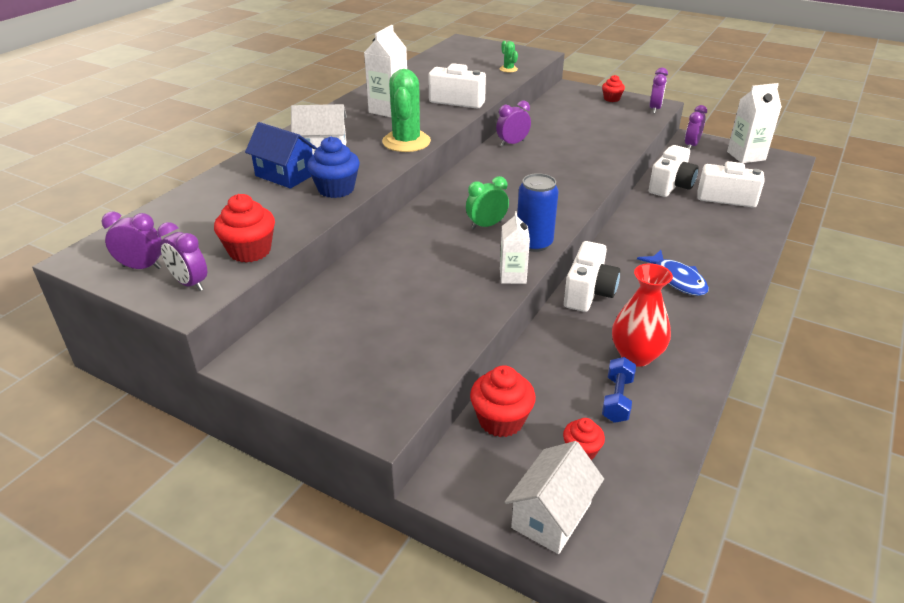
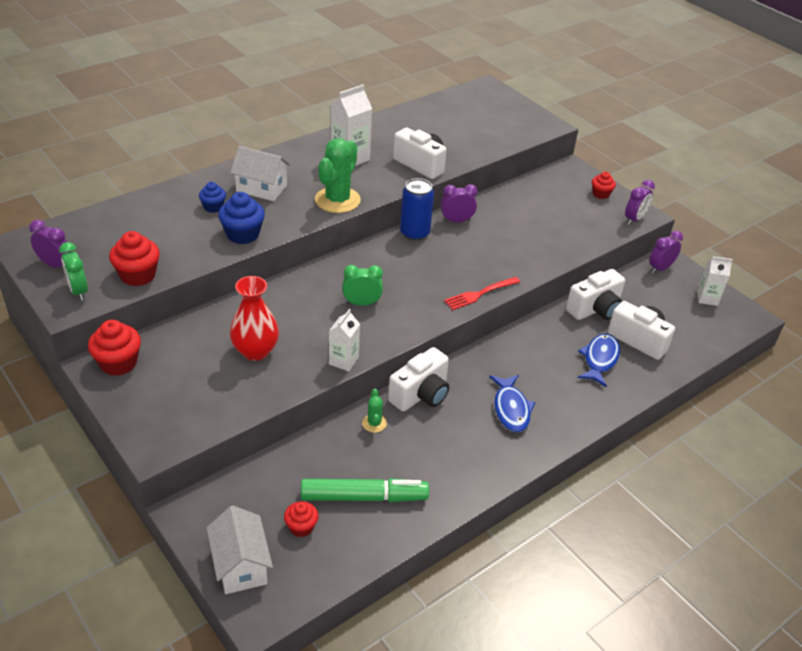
camera: 20 degrees right, 5 degrees up
purple clock [157,222,207,291] -> green clock [59,242,88,301]
blue house [245,122,317,189] -> blue cupcake [199,182,226,213]
red cupcake [470,365,536,437] -> red cupcake moved to [88,320,141,376]
green cactus [500,41,518,72] -> green cactus moved to [362,389,387,433]
white house [505,441,604,554] -> white house turned 75 degrees counterclockwise [207,505,273,594]
blue can [517,173,559,252] -> blue can moved to [400,178,434,241]
blue dumbbell [602,357,636,423] -> green marker [301,478,429,502]
red vase [612,263,673,367] -> red vase moved to [230,276,279,361]
white carton [727,83,782,163] -> white carton [697,256,733,306], size x0.65
none -> red fork [444,277,520,310]
none -> blue fish [578,334,620,387]

